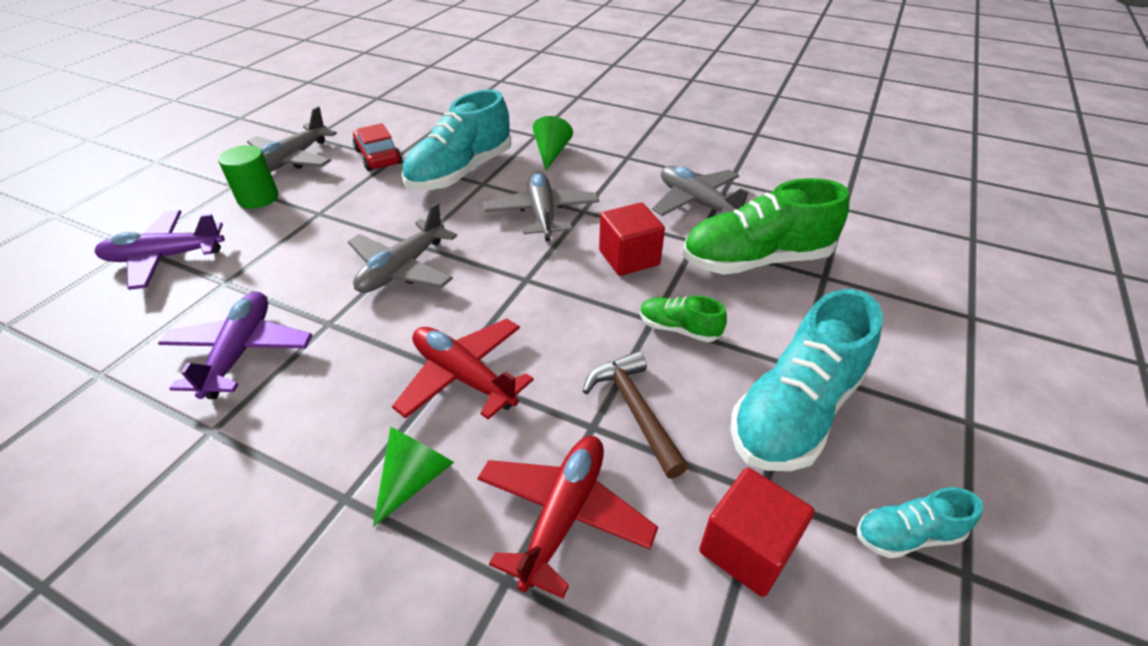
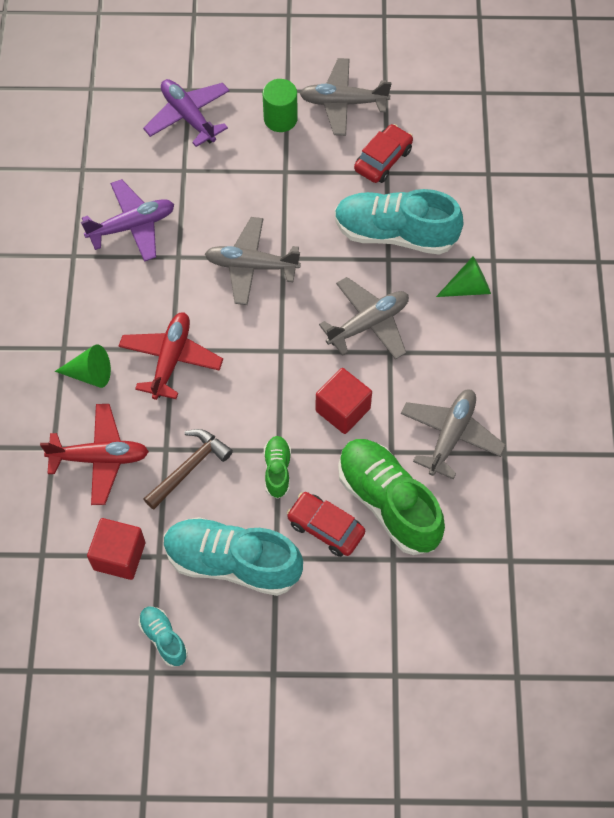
camera: 65 degrees right, 20 degrees up
none -> red car [287,492,365,557]

